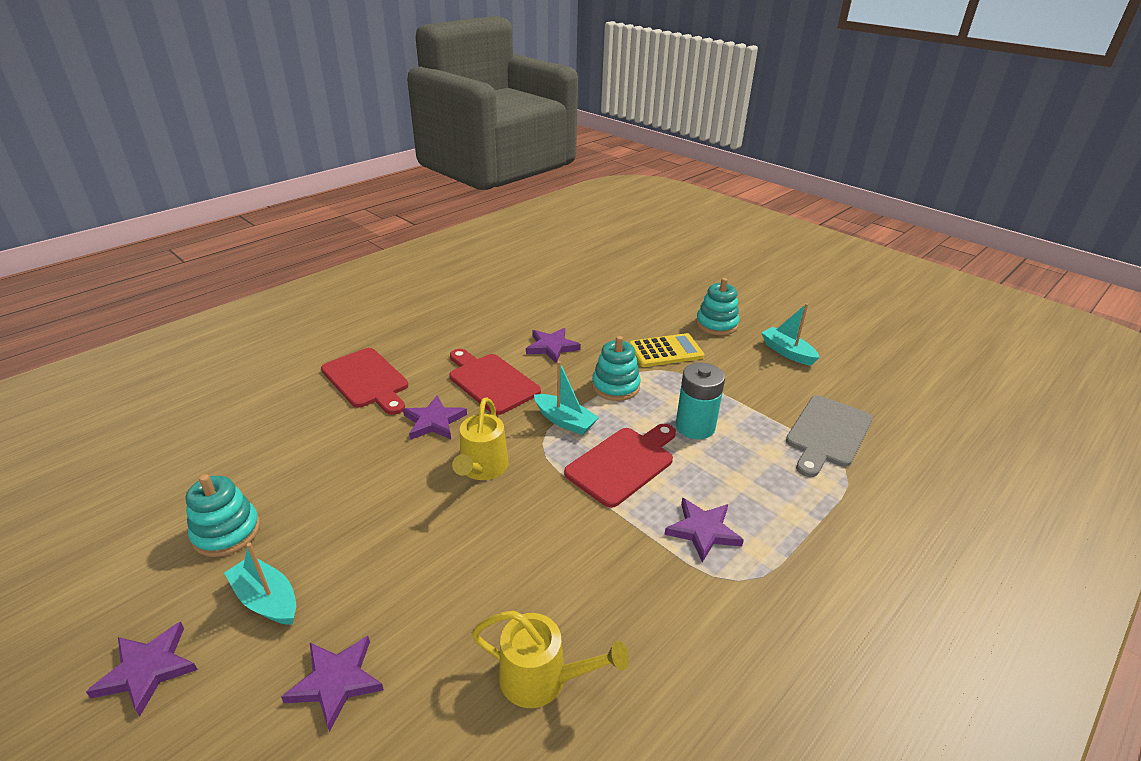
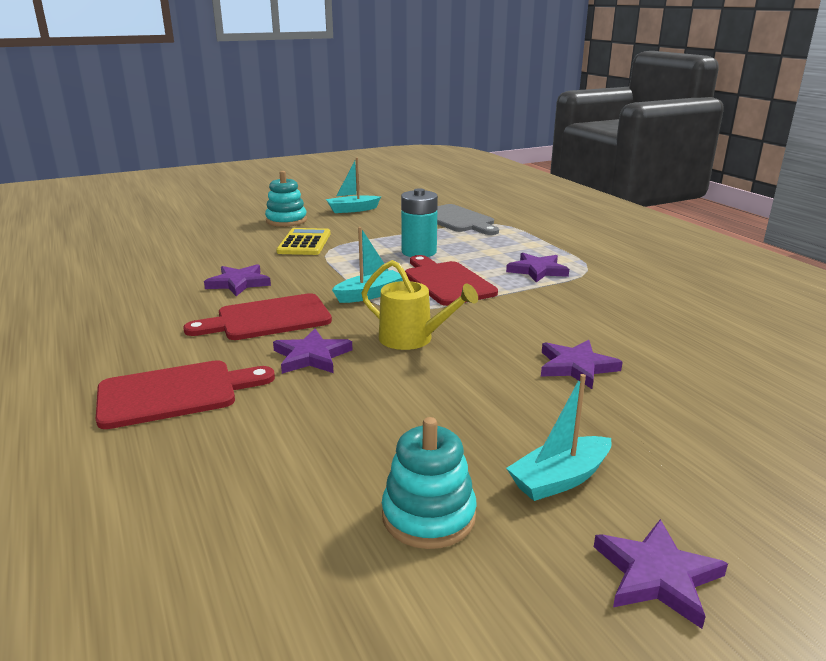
camera: 70 degrees left, 10 degrees down
purple star [281,636,384,732] -> purple star moved to [541,340,622,389]
yellow watering can [472,611,629,708] -> none
turquoise stacking toy [592,336,641,401] -> none

